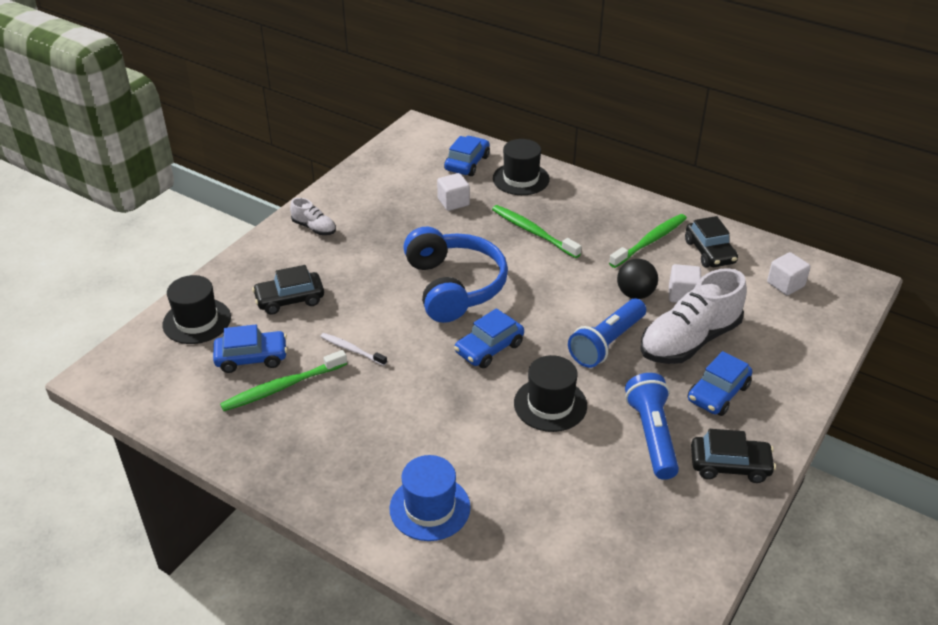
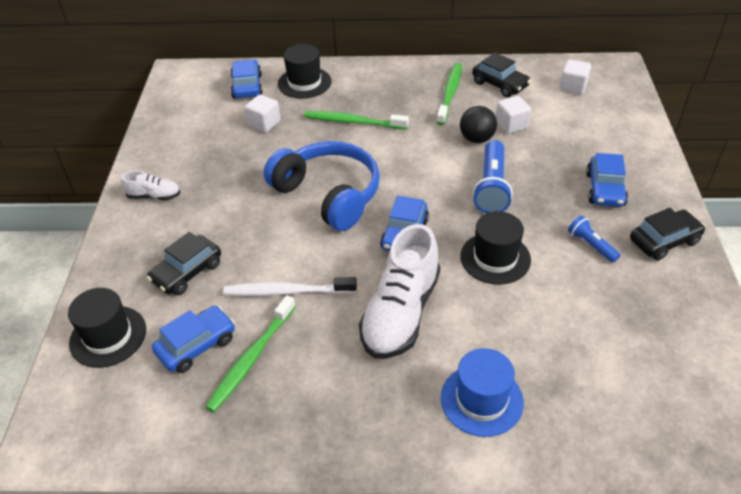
camera: 30 degrees left, 5 degrees up
white toothbrush [320,333,387,366] -> white toothbrush [223,277,357,296], size x1.62
blue flashlight [625,373,679,480] -> blue flashlight [568,216,620,263], size x0.56
white shoe [640,268,747,364] -> white shoe moved to [359,224,440,359]

